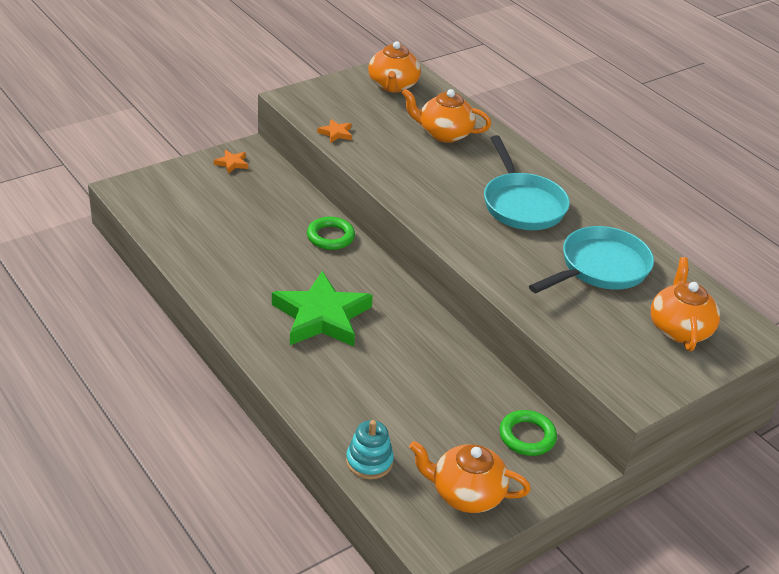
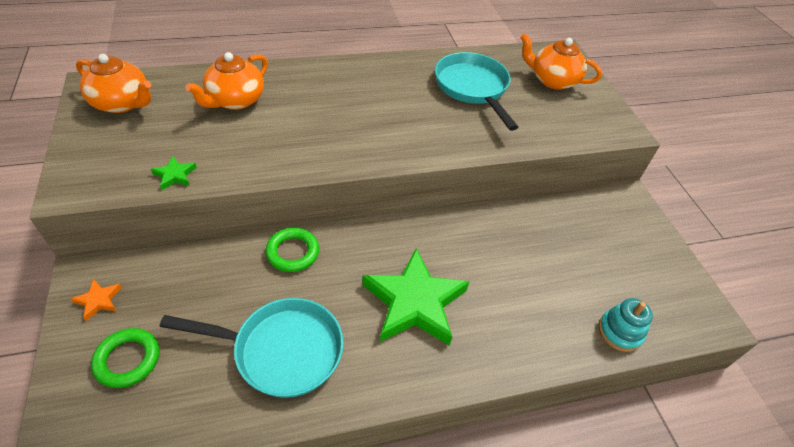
camera: 70 degrees left, 10 degrees up
orange star [317,119,352,143] -> green star [151,156,197,190]
orange teapot [409,441,531,513] -> none
turquoise pan [484,135,570,230] -> turquoise pan moved to [160,298,343,398]
green ring [499,410,557,456] -> green ring moved to [91,328,159,388]

